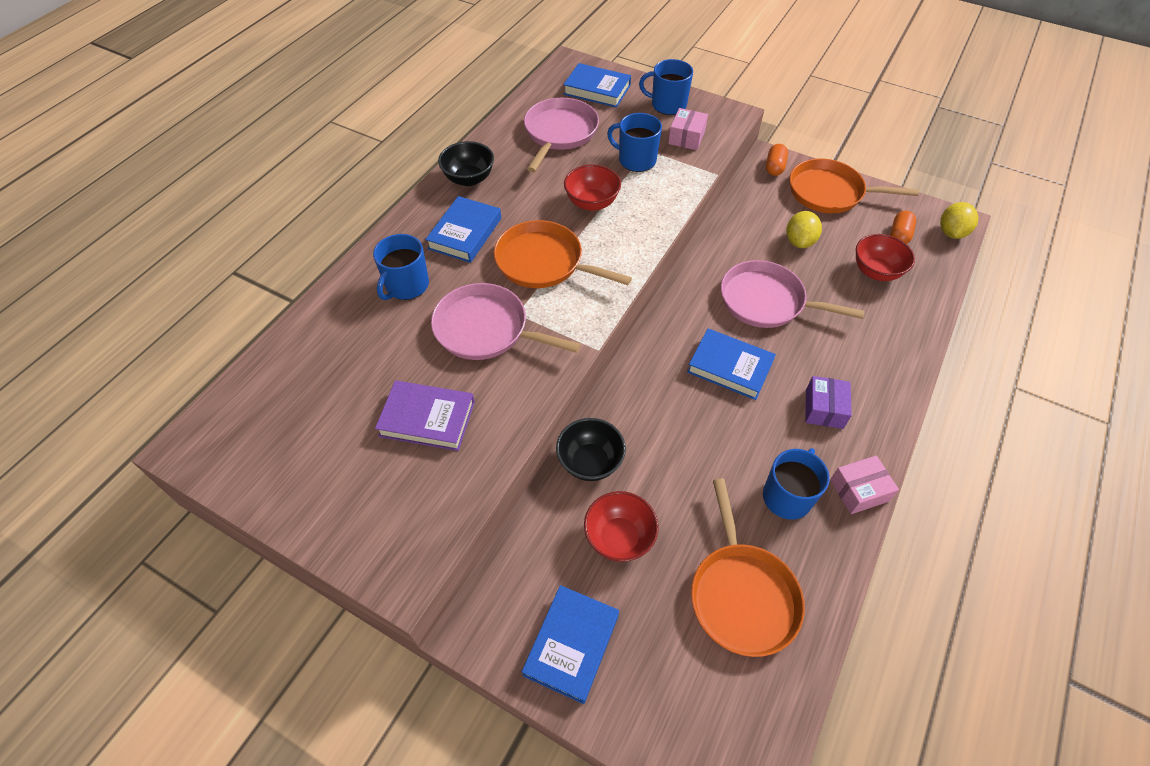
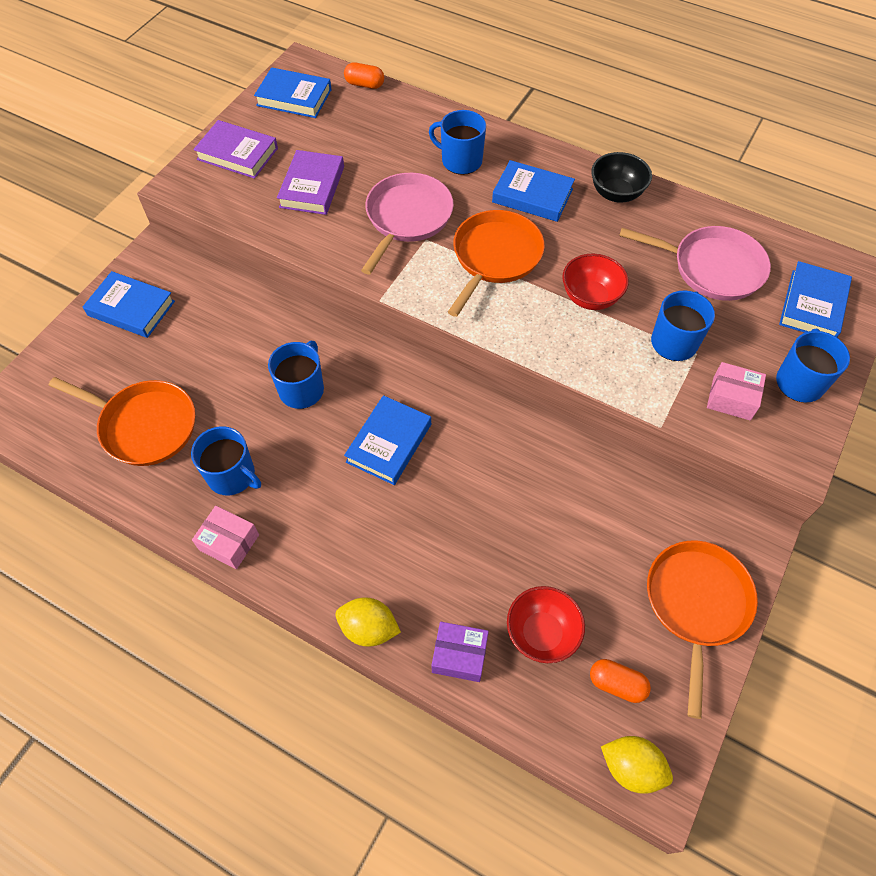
camera: 90 degrees right, 5 degrees up
black bowl [556,418,626,481] -> none
red bowl [584,491,659,562] -> none
orange pan [691,479,805,657] -> orange pan turned 150 degrees counterclockwise [49,377,195,466]
pink pan [721,260,865,328] -> none
orange capsule [766,144,788,176] -> orange capsule moved to [344,62,384,89]
yellow lemon [786,211,822,248] -> yellow lemon moved to [335,597,401,647]
purple box [805,376,852,429] -> purple box moved to [432,622,489,682]
pink box [830,455,899,514] -> pink box turned 45 degrees counterclockwise [192,506,259,569]
none -> purple book [193,120,278,179]
none -> blue book [254,67,332,118]
none -> blue mug [268,341,324,409]

